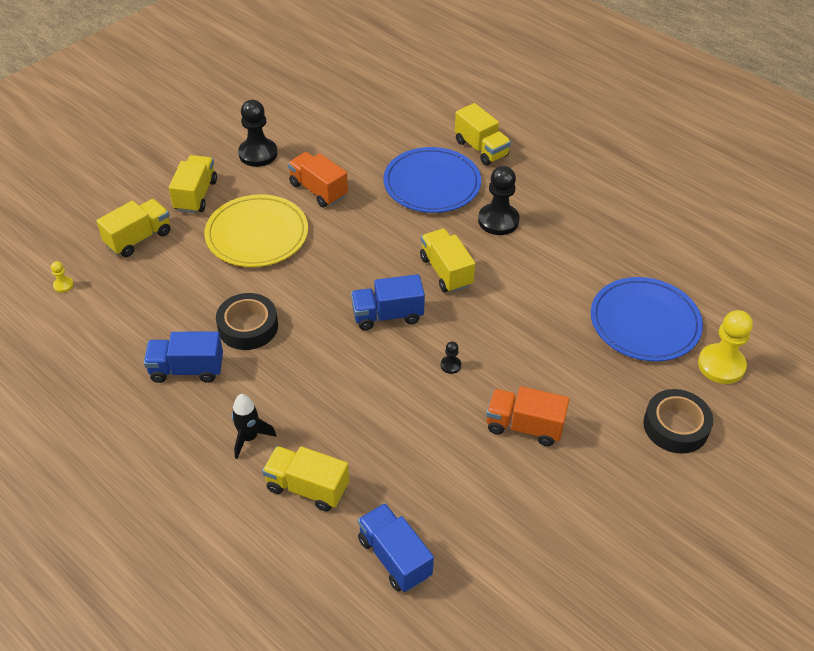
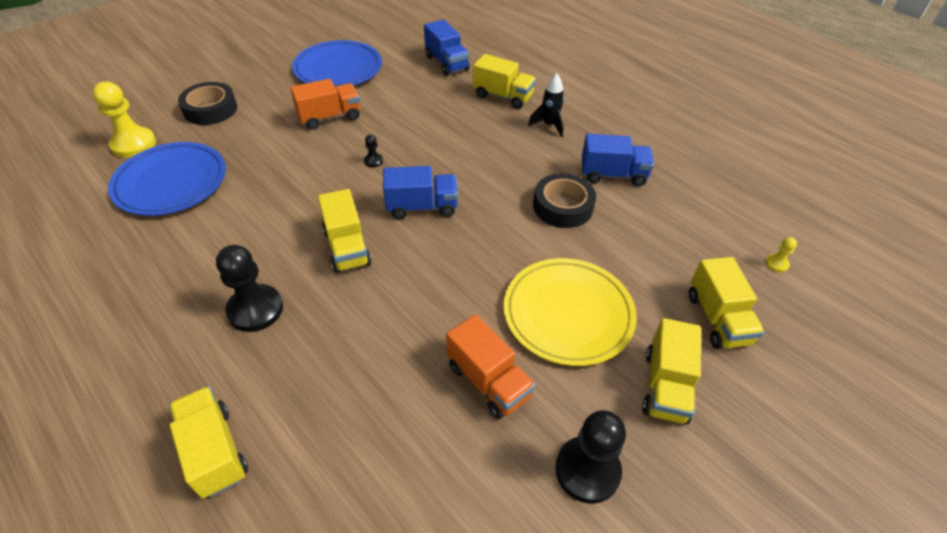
camera: 175 degrees left, 0 degrees up
yellow truck [96,199,170,257] -> yellow truck turned 60 degrees counterclockwise [689,257,764,349]
blue plate [383,147,481,213] -> blue plate moved to [292,40,382,87]
orange truck [486,386,569,446] -> orange truck turned 45 degrees counterclockwise [290,79,360,130]

